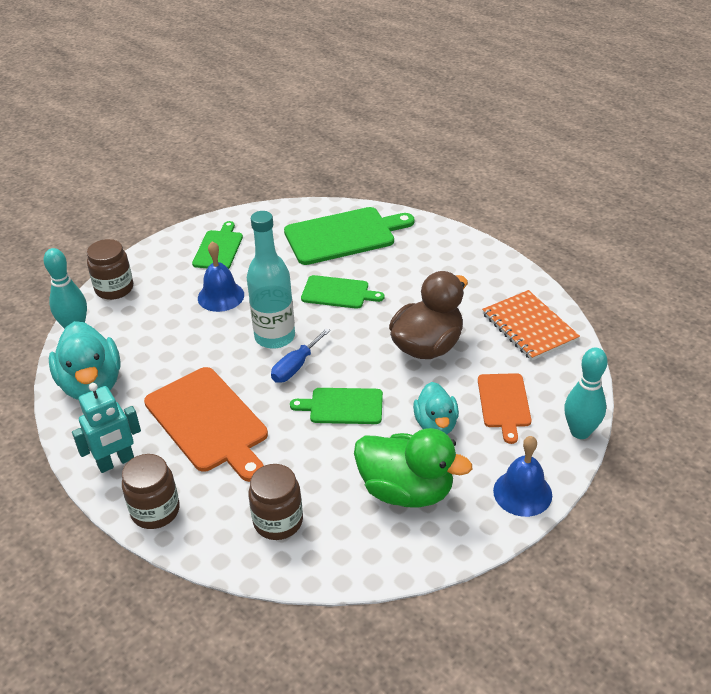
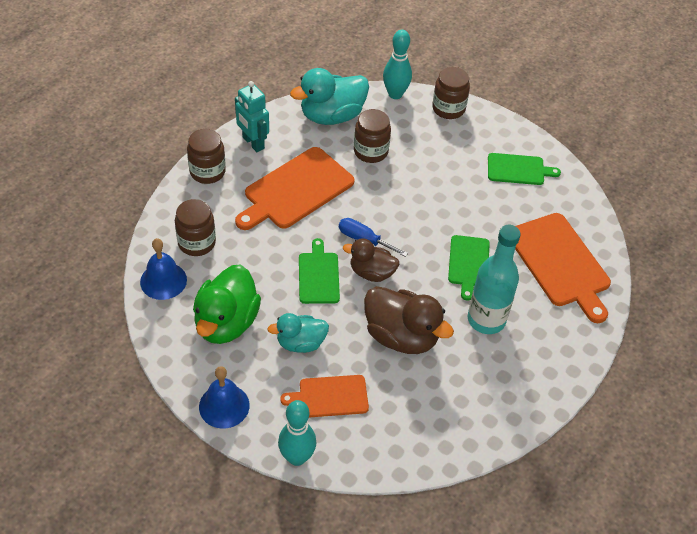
camera: 80 degrees right, 10 degrees up
blue bell [198,241,244,312] -> blue bell moved to [140,238,187,300]
turquoise bottle [247,211,295,349] -> turquoise bottle moved to [468,225,521,334]
green cutting board [284,207,415,265] -> orange cutting board [515,213,611,323]
orange notebook [482,290,580,361] -> none
none -> brown duck [343,238,400,282]
none -> brown jar [354,109,391,163]

